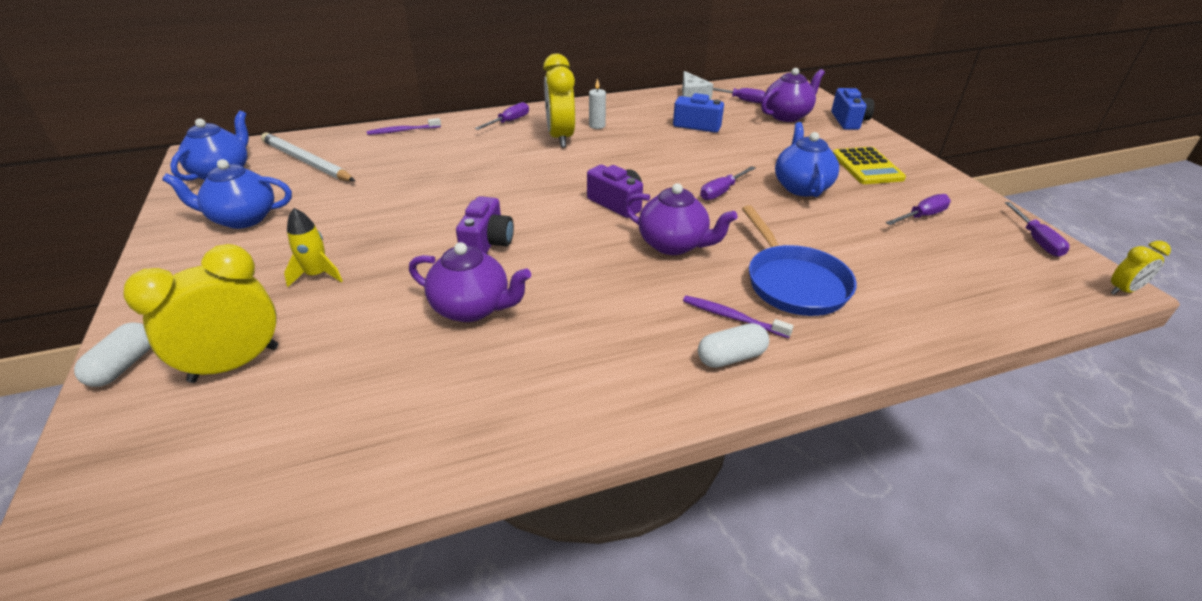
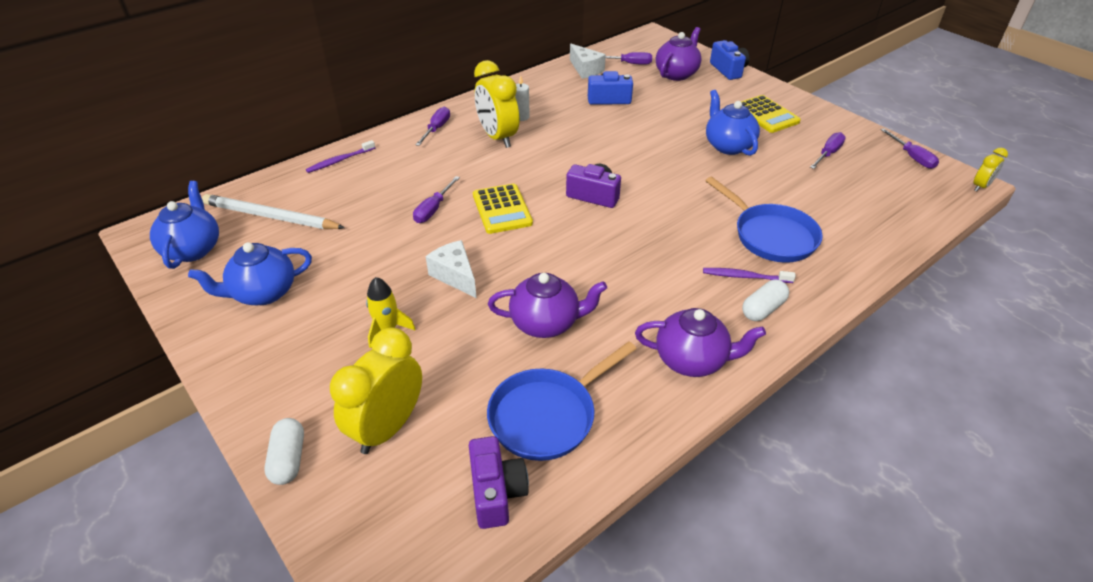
camera: 20 degrees left, 5 degrees up
purple camera [456,196,514,254] -> purple camera moved to [469,436,529,529]
purple teapot [624,183,737,255] -> purple teapot moved to [635,308,766,377]
purple screwdriver [700,166,755,200] -> purple screwdriver moved to [413,176,460,223]
none -> white cheese [426,240,477,298]
none -> yellow calculator [473,184,533,234]
none -> blue pan [487,341,637,461]

